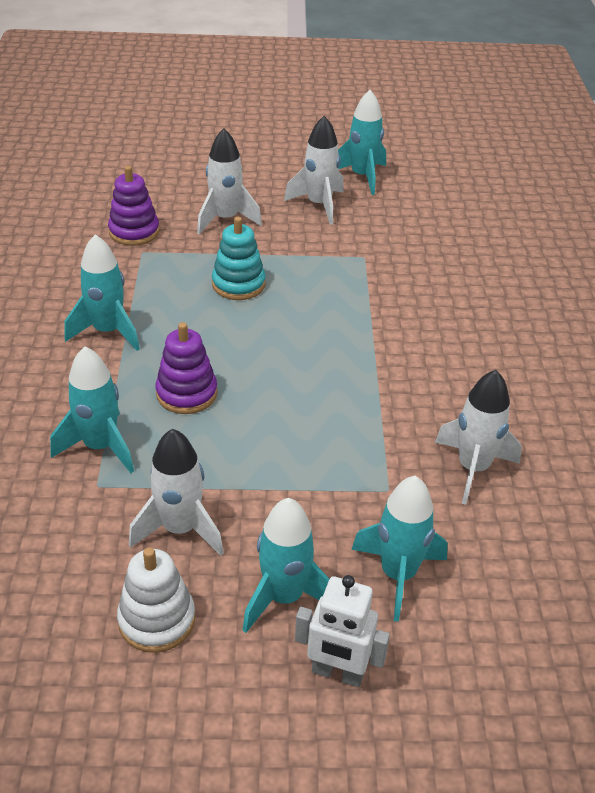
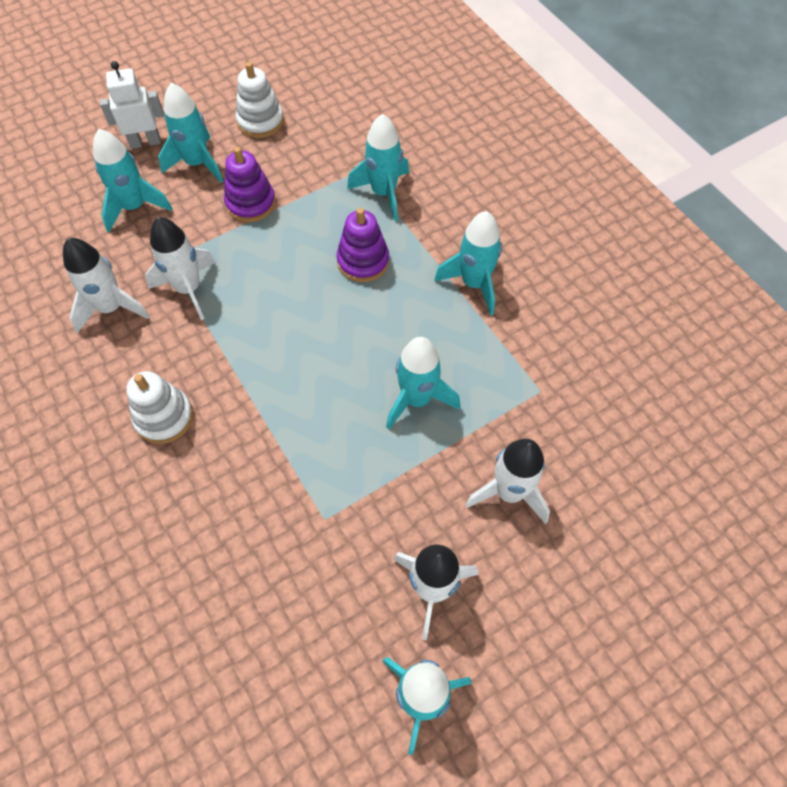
camera: 150 degrees right, 20 degrees up
purple stacking toy [108,166,160,246] -> purple stacking toy moved to [224,147,276,222]
white rocket [129,429,224,556] -> white rocket moved to [145,217,216,320]
turquoise stacking toy [212,217,265,300] -> turquoise rocket [386,337,460,429]
none -> white stacking toy [126,371,193,444]

